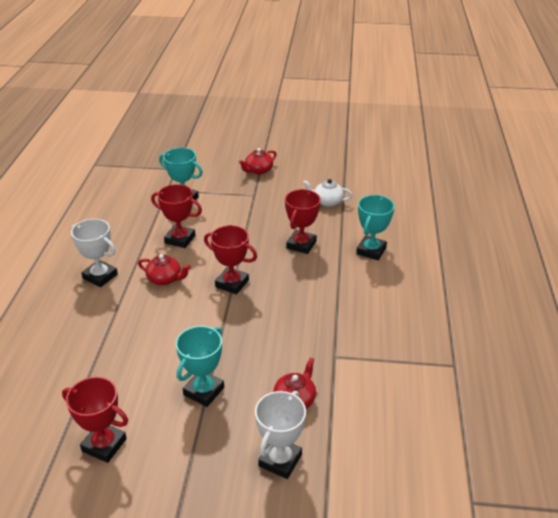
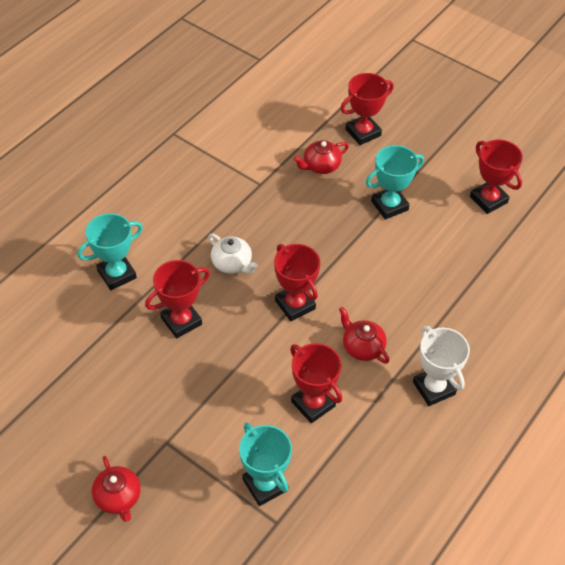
camera: 150 degrees left, 15 degrees up
red teapot [239,148,277,175] -> red teapot turned 75 degrees clockwise [92,456,141,522]
white trophy [255,391,306,479] -> red trophy [340,73,394,145]
white teapot [303,179,353,207] -> white teapot moved to [208,234,258,274]

